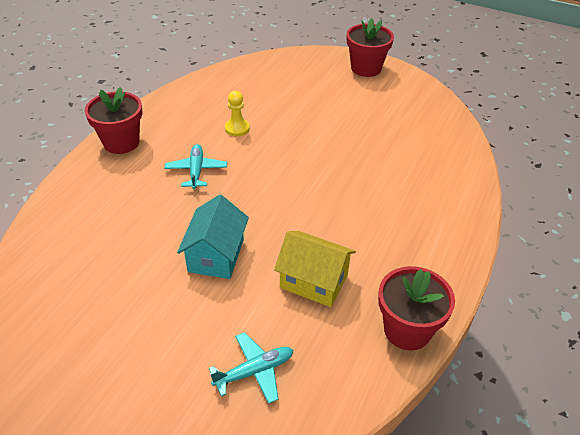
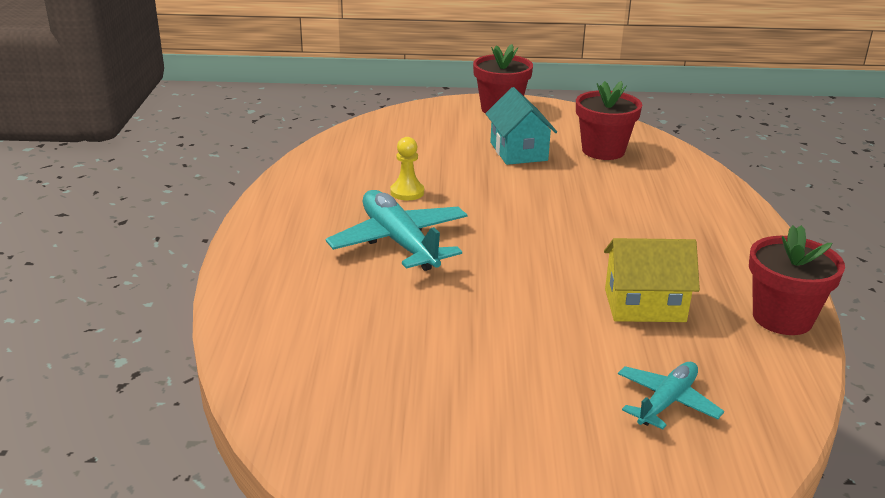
camera: 25 degrees left, 15 degrees down
red flower pot [85,87,142,154] -> red flower pot moved to [576,81,642,160]
turquoise plane [164,144,227,189] -> turquoise plane [326,190,468,271], size x1.72
turquoise house [177,195,249,279] -> turquoise house moved to [485,87,557,165]

